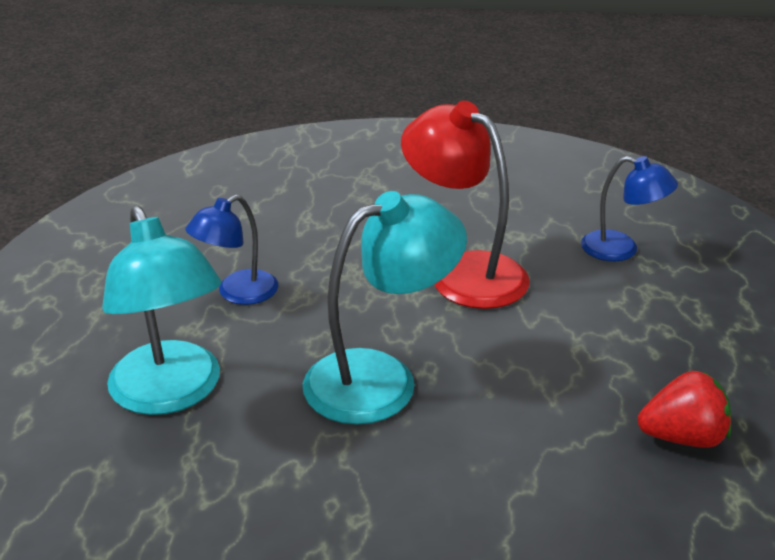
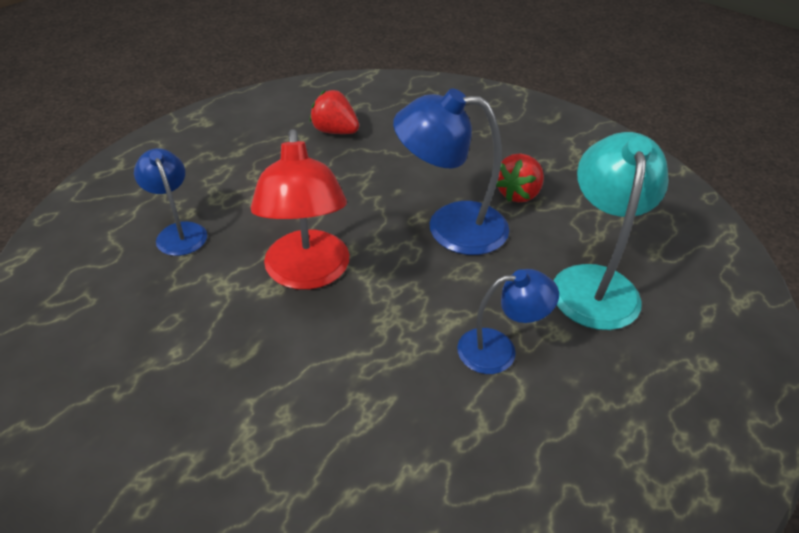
camera: 145 degrees left, 10 degrees up
turquoise lamp [303,191,467,425] -> blue lamp [393,88,509,255]
none -> red strawberry [496,154,544,202]

